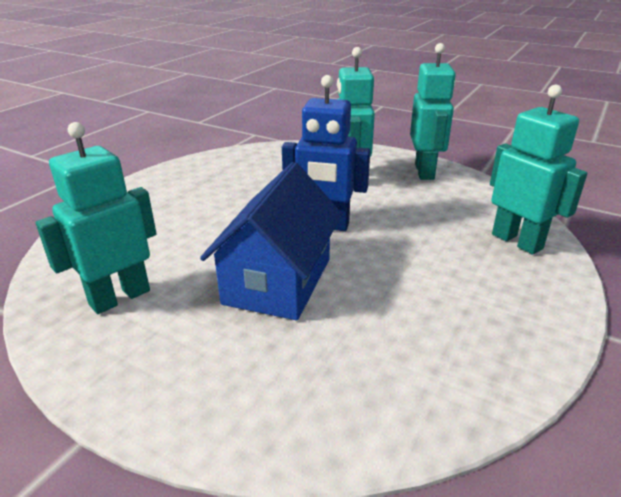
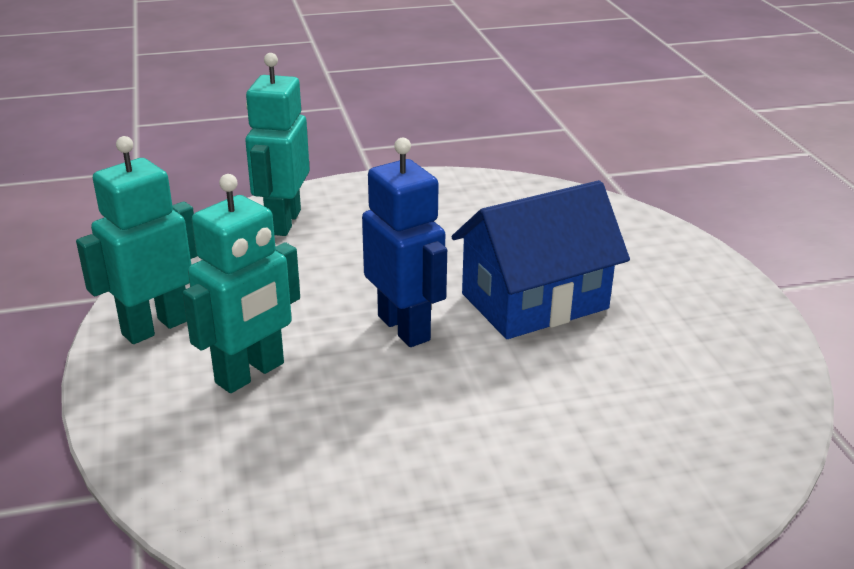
camera: 135 degrees left, 0 degrees up
turquoise robot [36,122,156,314] -> none

